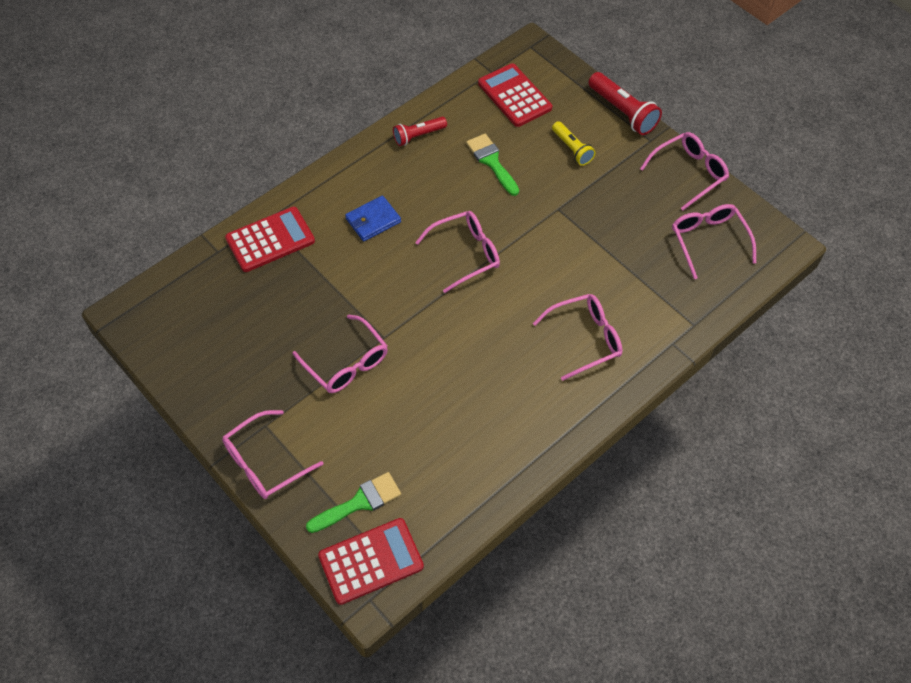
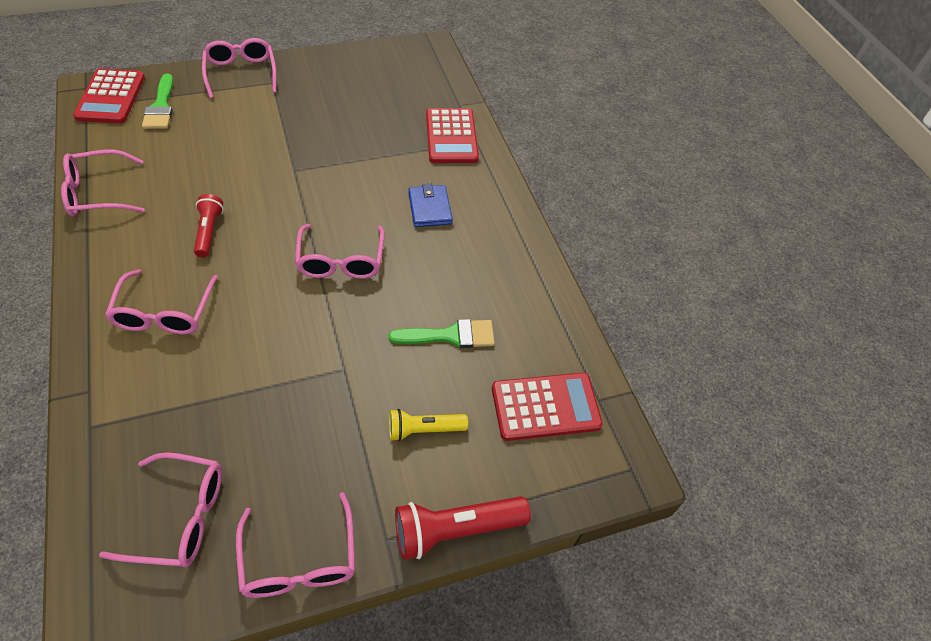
camera: 110 degrees right, 5 degrees down
pink glasses [292,314,388,393] -> pink glasses moved to [61,149,145,217]
red flashlight [393,117,447,146] -> red flashlight moved to [194,194,224,257]

